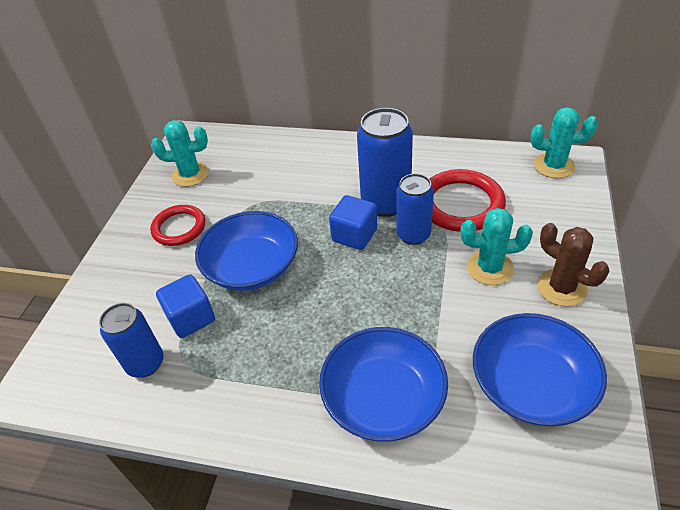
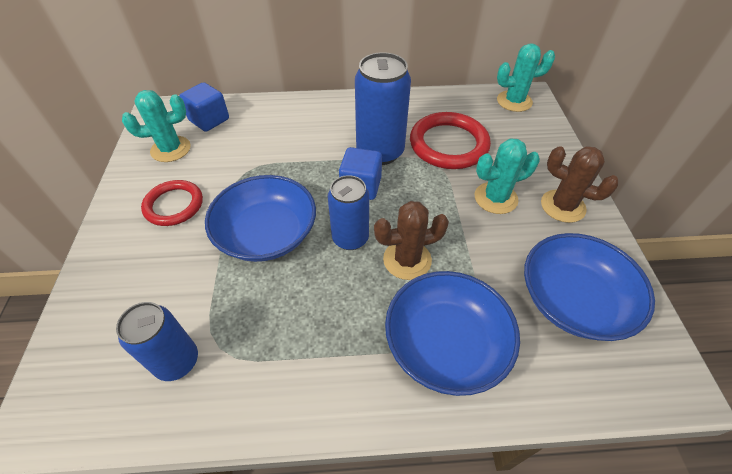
camera: 20 degrees left, 5 degrees up
blue cube [156,274,215,338] -> blue cube moved to [179,82,229,132]
blue can [396,174,434,245] -> blue can moved to [328,175,369,250]
none -> brown cactus [374,201,449,280]

